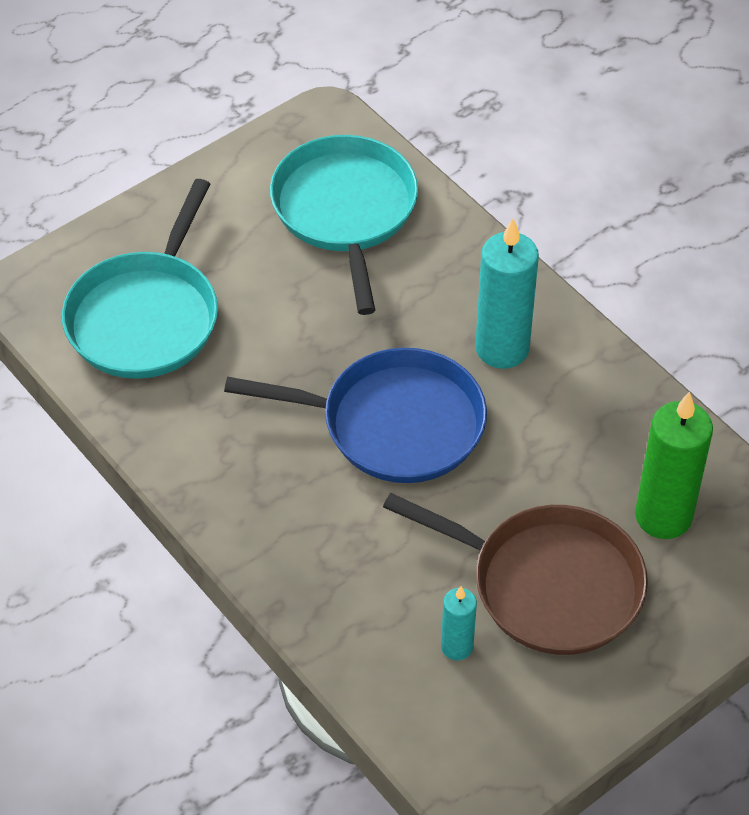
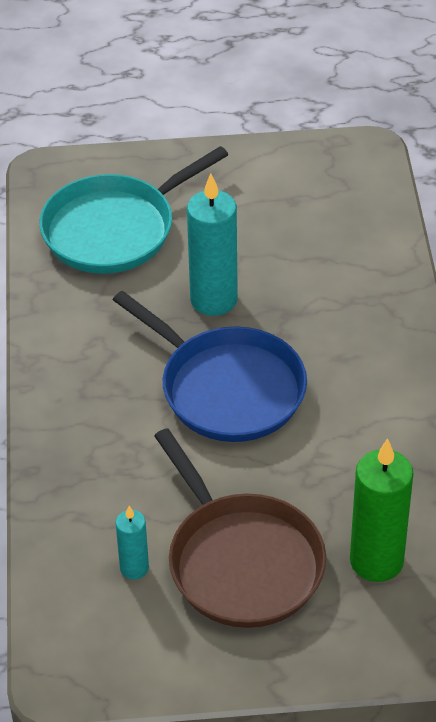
camera: 35 degrees right, 5 degrees down
turquoise pan [270,135,418,315] -> none
turquoise candle [475,219,539,369] -> turquoise candle moved to [187,174,238,316]

